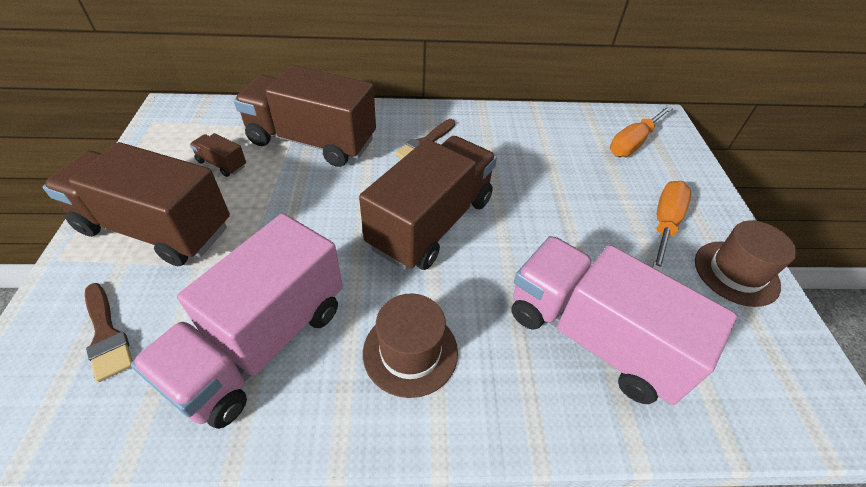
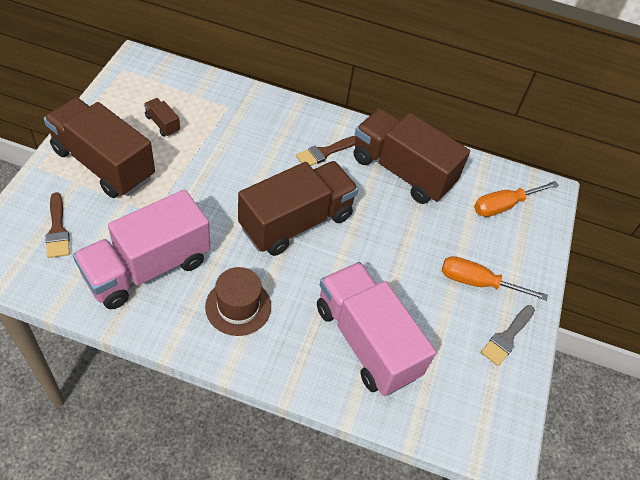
camera: 15 degrees right, 5 degrees up
brown truck [234,65,376,167] -> brown truck moved to [354,109,470,204]
orange screwdriver [653,181,691,272] -> orange screwdriver turned 120 degrees counterclockwise [442,256,548,301]
brown hat [695,220,796,307] -> grey brush [481,305,535,366]

